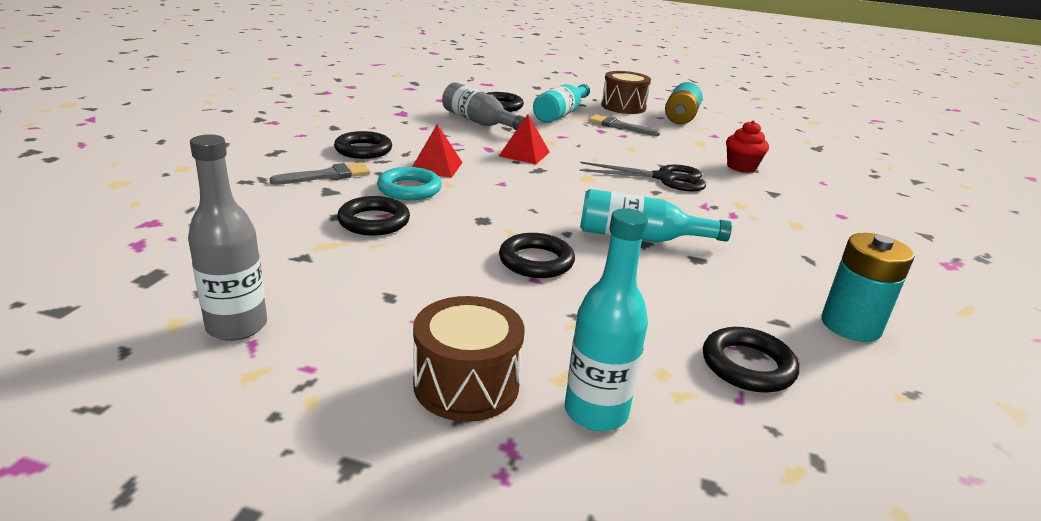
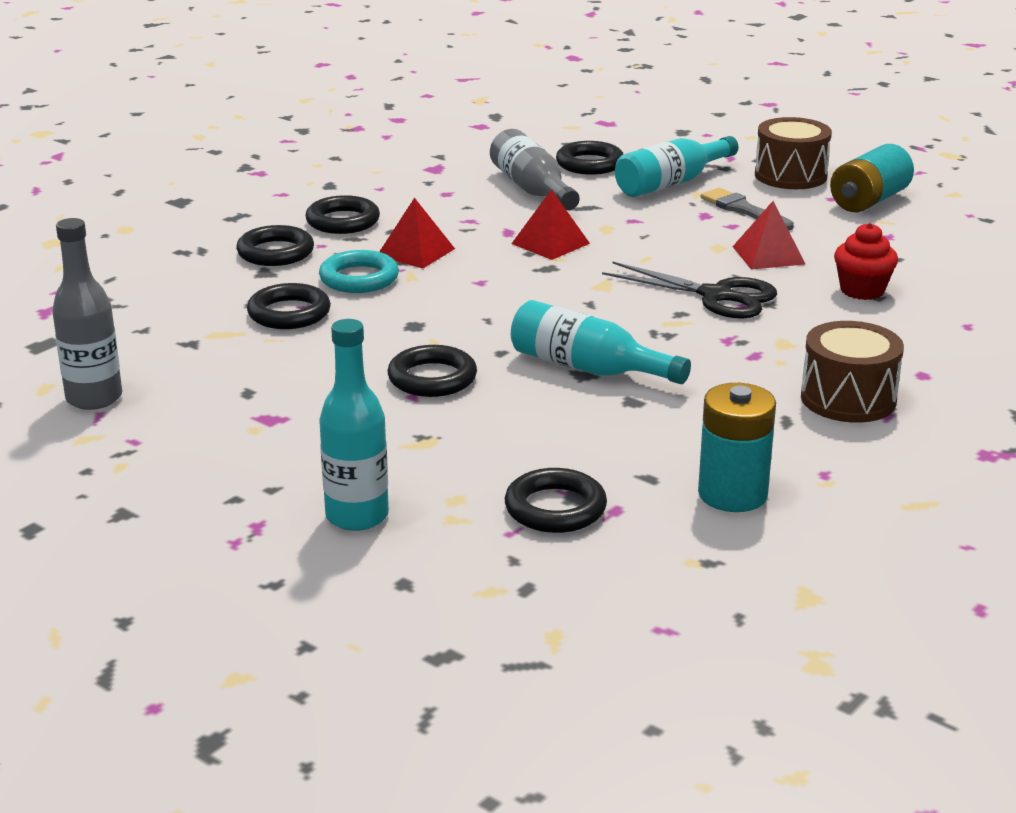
camera: 25 degrees right, 0 degrees up
grey brush [269,162,370,185] -> black ring [236,225,314,266]
brown drum [413,296,525,422] -> brown drum moved to [801,321,904,423]
none -> red pyramid [733,201,805,269]

